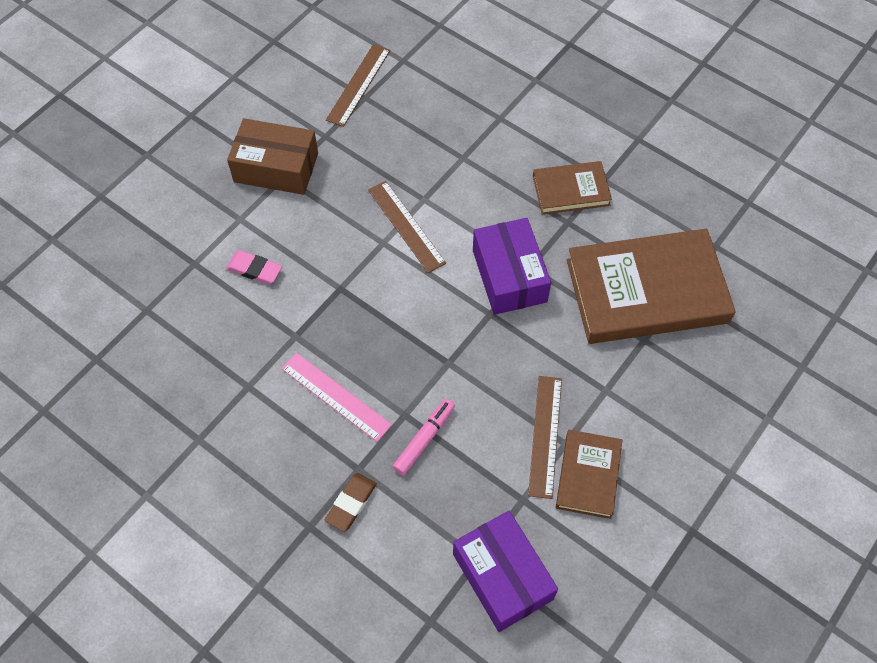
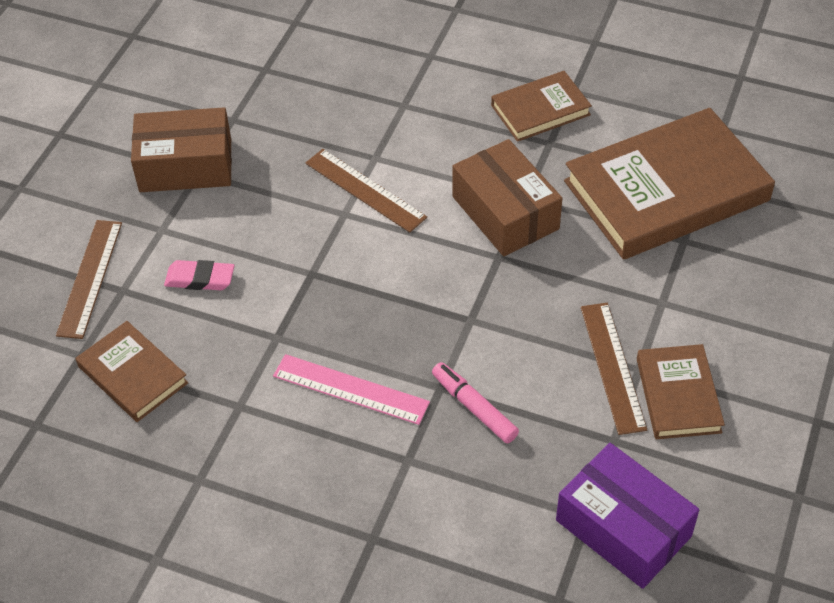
camera: 15 degrees left, 10 degrees down
brown eraser [325,473,377,532] -> none
brown ruler [326,44,390,127] -> brown ruler moved to [56,220,122,339]
pink marker [393,399,455,475] -> pink marker turned 60 degrees counterclockwise [432,362,519,444]
purple box [473,218,551,315] -> brown box [453,139,562,256]
none -> brown book [76,321,189,422]

